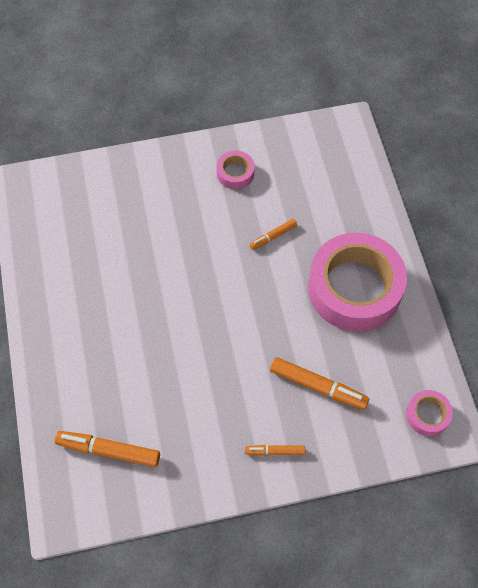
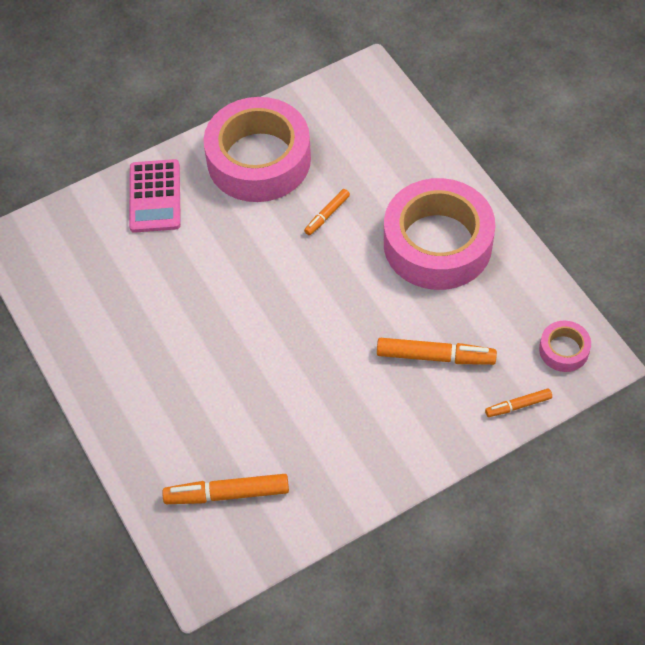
camera: 15 degrees left, 5 degrees down
pink tape [217,151,255,189] -> pink tape [204,97,311,202], size x2.32
orange marker [245,445,305,456] -> orange marker moved to [485,388,552,417]
none -> pink calculator [129,159,181,233]

